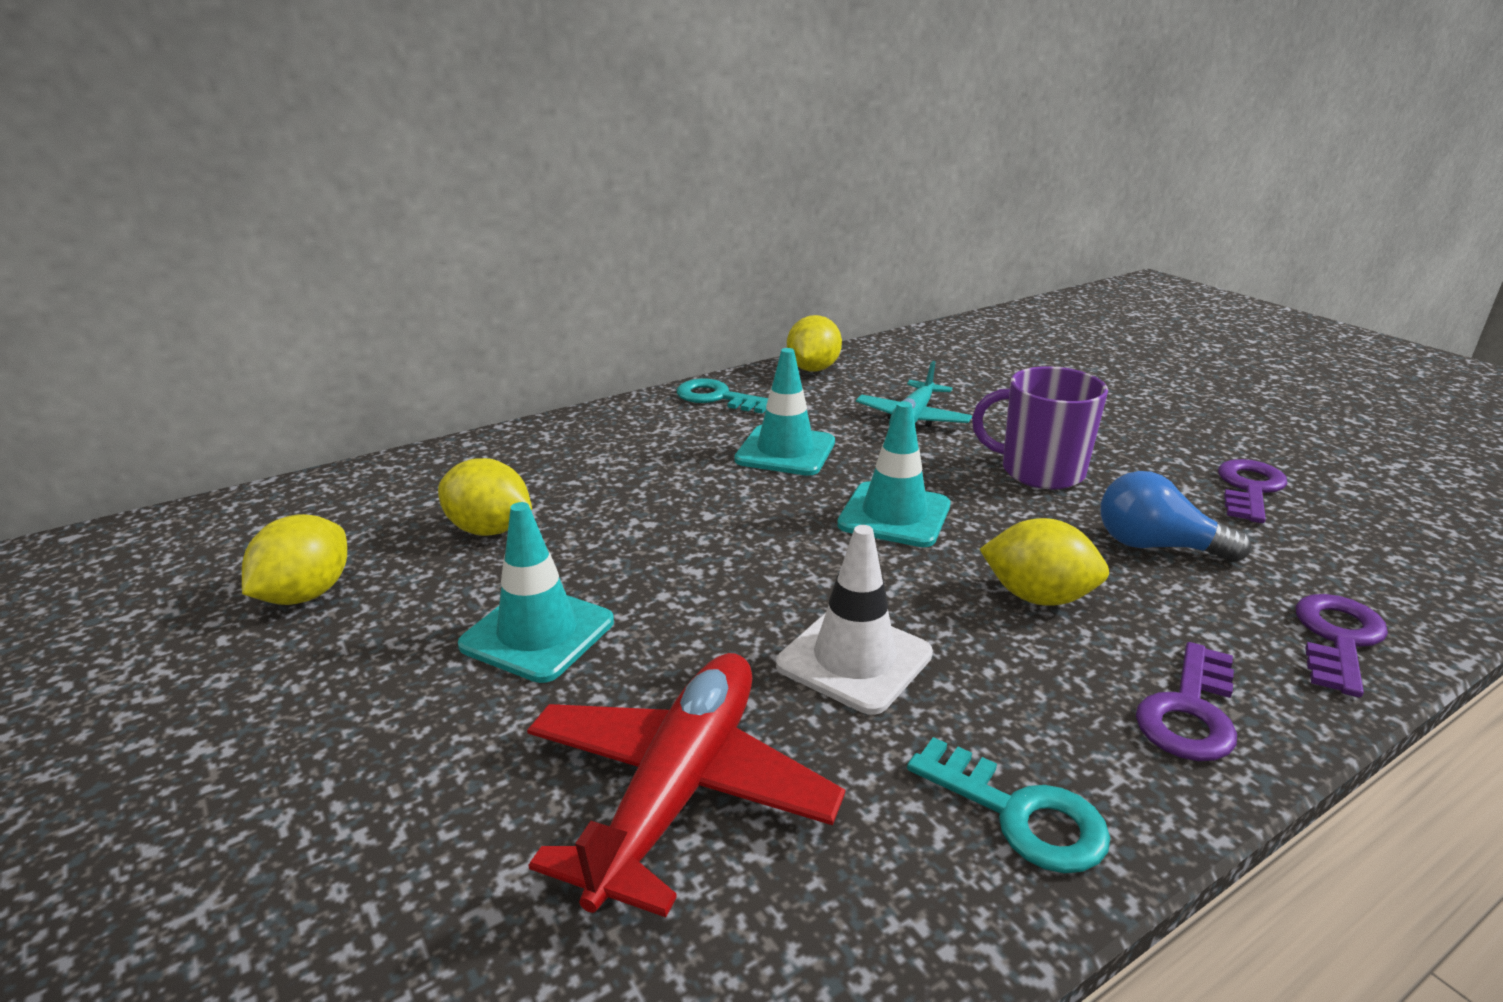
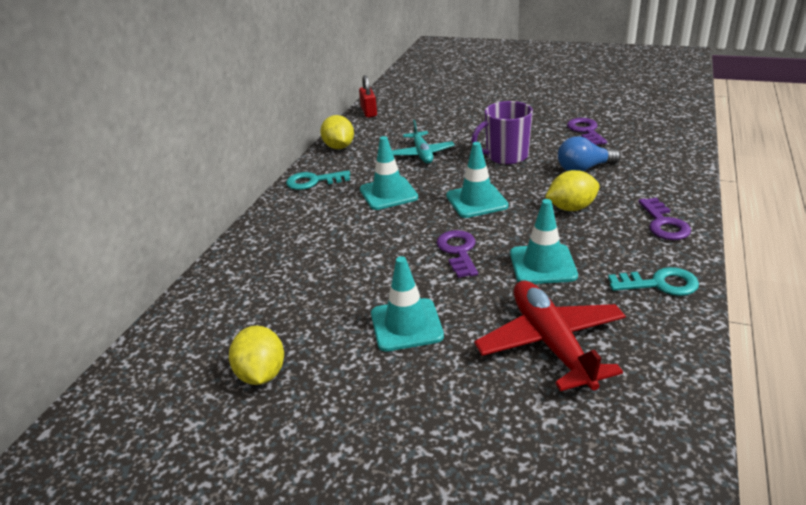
camera: 35 degrees left, 5 degrees up
yellow lemon [438,458,532,536] -> none
white traffic cone [776,525,933,715] -> turquoise traffic cone [510,199,578,284]
purple key [1296,594,1388,698] -> purple key moved to [437,230,478,278]
none -> red padlock [359,75,377,118]

